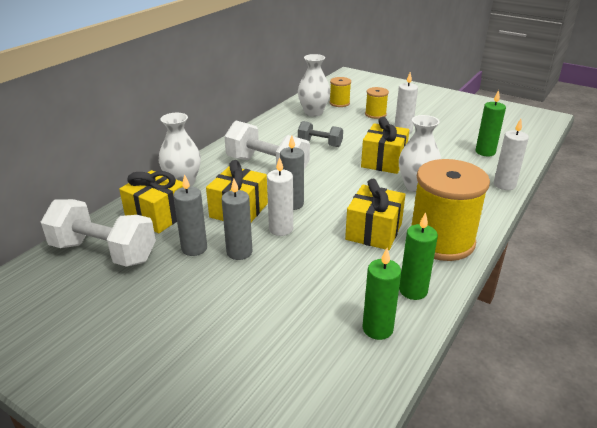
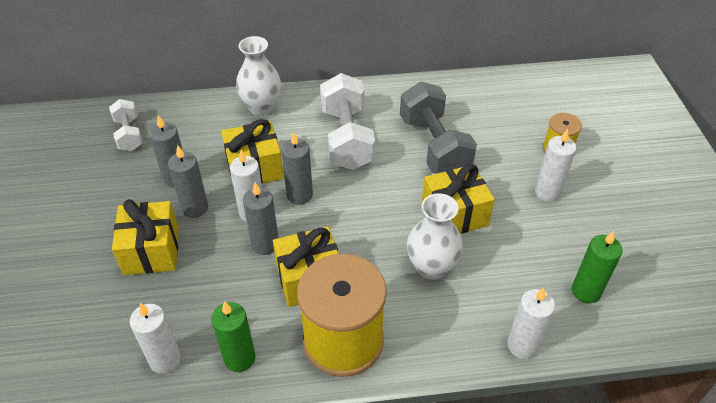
camera: 50 degrees right, 15 degrees up
white dumbbell [41,199,156,267] -> white dumbbell [109,99,143,151], size x0.56
yellow gift [119,170,183,233] -> yellow gift moved to [112,199,179,275]
white vase [298,54,330,116] -> none
grey dumbbell [298,121,343,147] -> grey dumbbell [400,82,477,174], size x1.77
yellow spool [329,77,351,107] -> none
green candle [363,248,401,340] -> white candle [130,303,181,374]
none -> grey candle [243,182,279,255]

